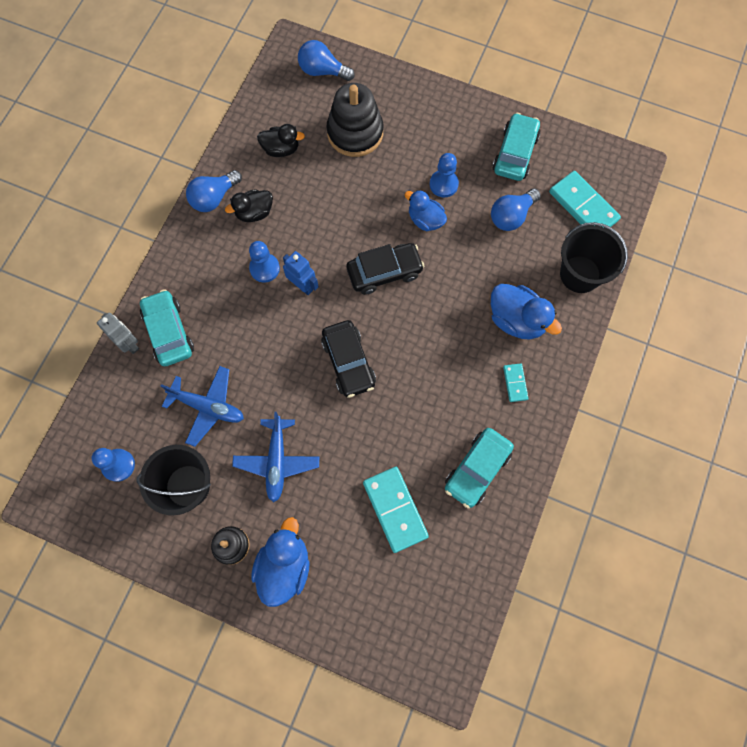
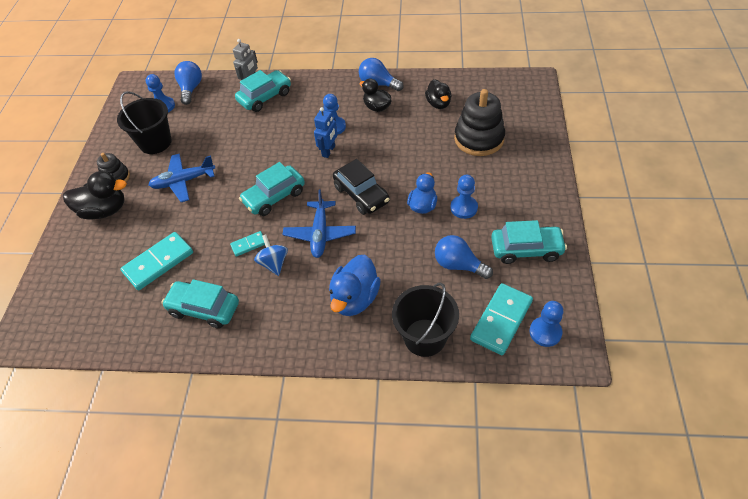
camera: 75 degrees right, 20 degrees down
blue plane [161,366,244,447] -> blue plane moved to [283,189,356,258]
blue duck [251,517,309,607] -> black duck [63,171,127,220]
blue light bulb [298,40,355,81] -> blue light bulb moved to [174,61,202,105]
black car [321,320,376,398] -> turquoise car [239,162,305,216]
turquoise domino [503,363,529,402] -> turquoise domino moved to [230,231,265,257]
none -> blue spinning top [254,234,288,276]
none -> blue pawn [529,301,564,347]

